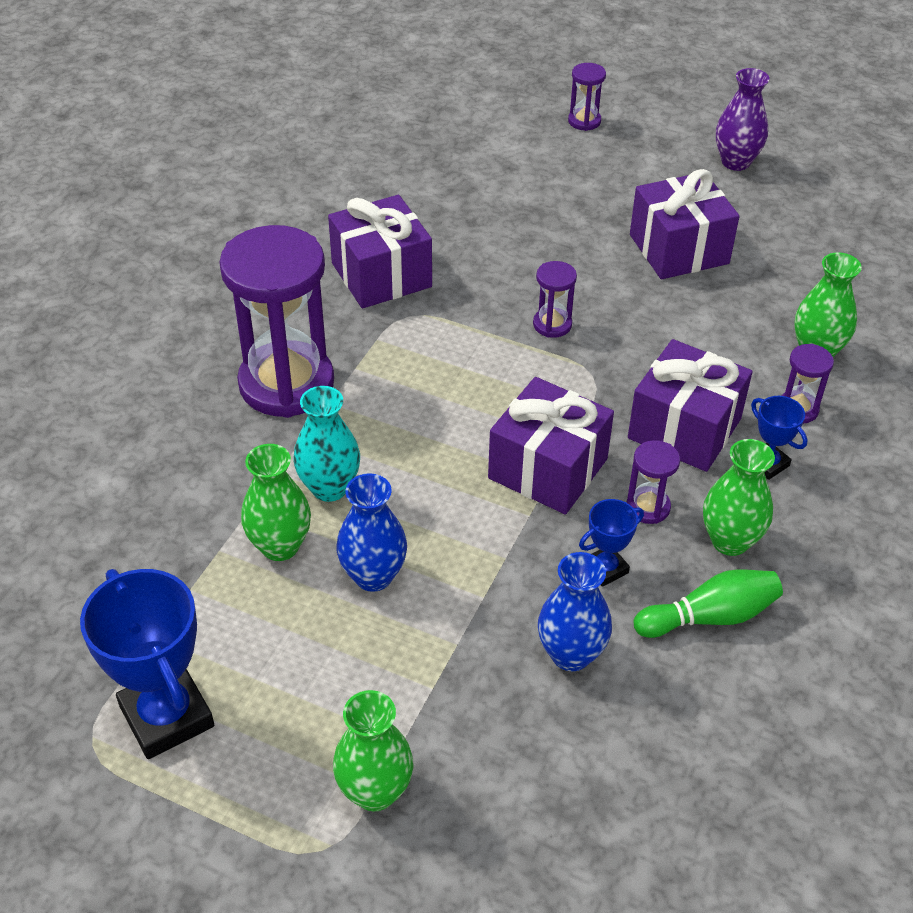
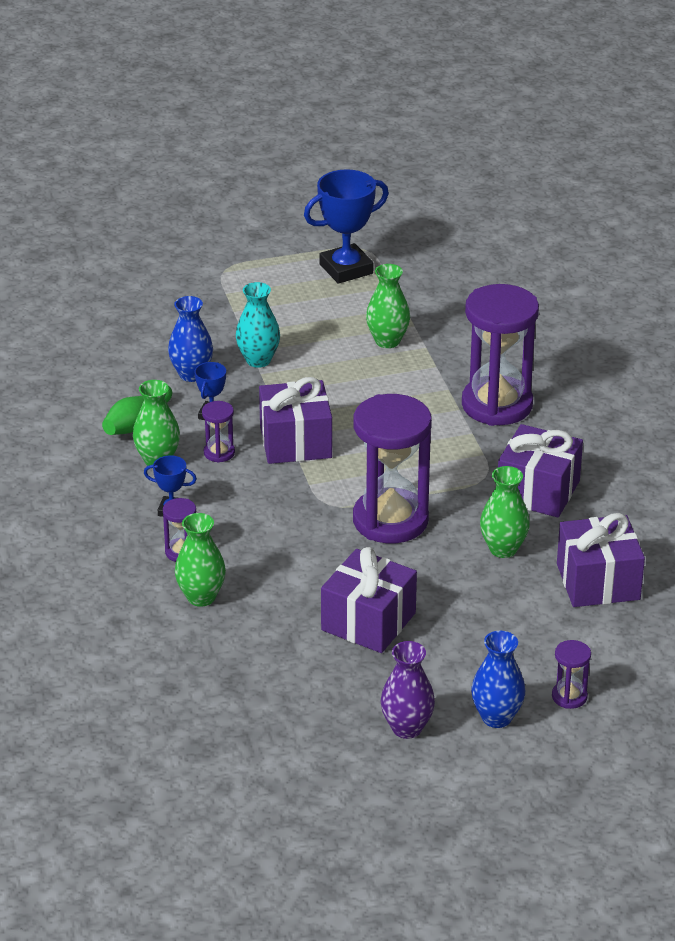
camera: 140 degrees right, 10 degrees down
blue trophy [80,569,214,759] -> blue trophy turned 45 degrees counterclockwise [304,169,389,284]
turquoise vase [293,386,360,502] -> turquoise vase moved to [236,282,280,368]
green vase [333,690,414,811] -> green vase moved to [480,466,530,558]
blue vase [336,473,407,592] -> blue vase moved to [471,631,525,728]
purple hourglass [533,261,577,338] -> purple hourglass [353,394,432,543], size x2.33
purple gift [628,339,753,472] -> purple gift moved to [557,513,645,607]

